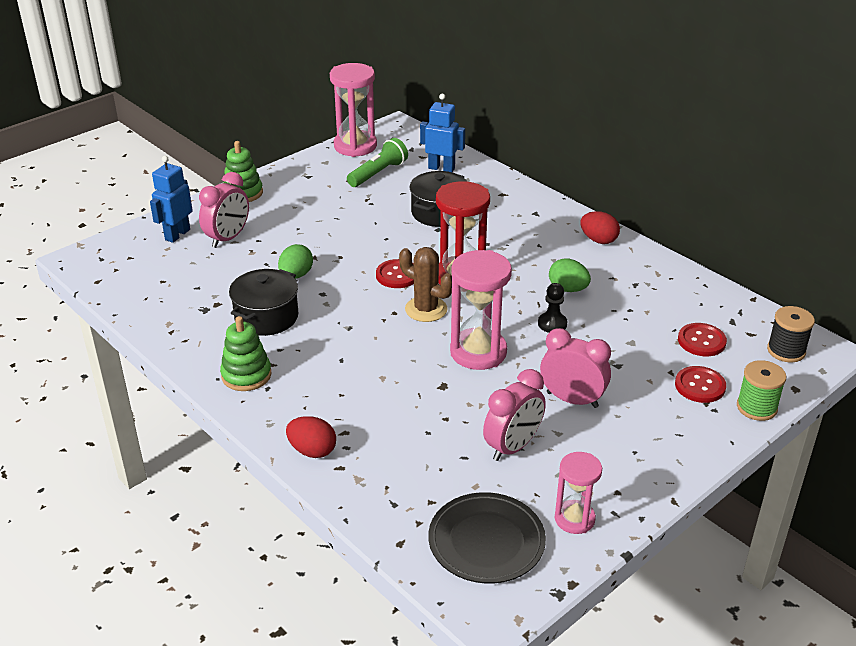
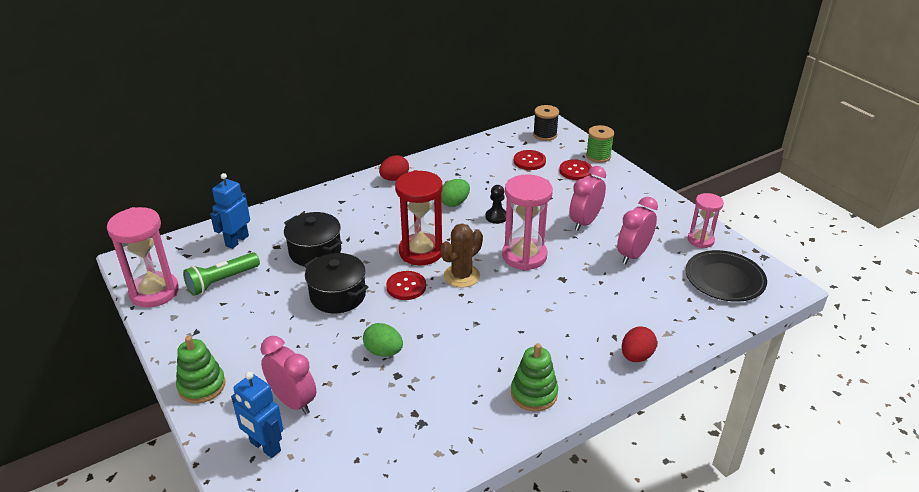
camera: 80 degrees left, 0 degrees up
black pot [229,269,298,336] -> black pot moved to [304,253,368,313]
green flashlight [347,138,408,187] -> green flashlight turned 90 degrees counterclockwise [183,252,260,296]
pink clock [483,369,546,461] -> pink clock turned 105 degrees counterclockwise [617,197,658,264]

